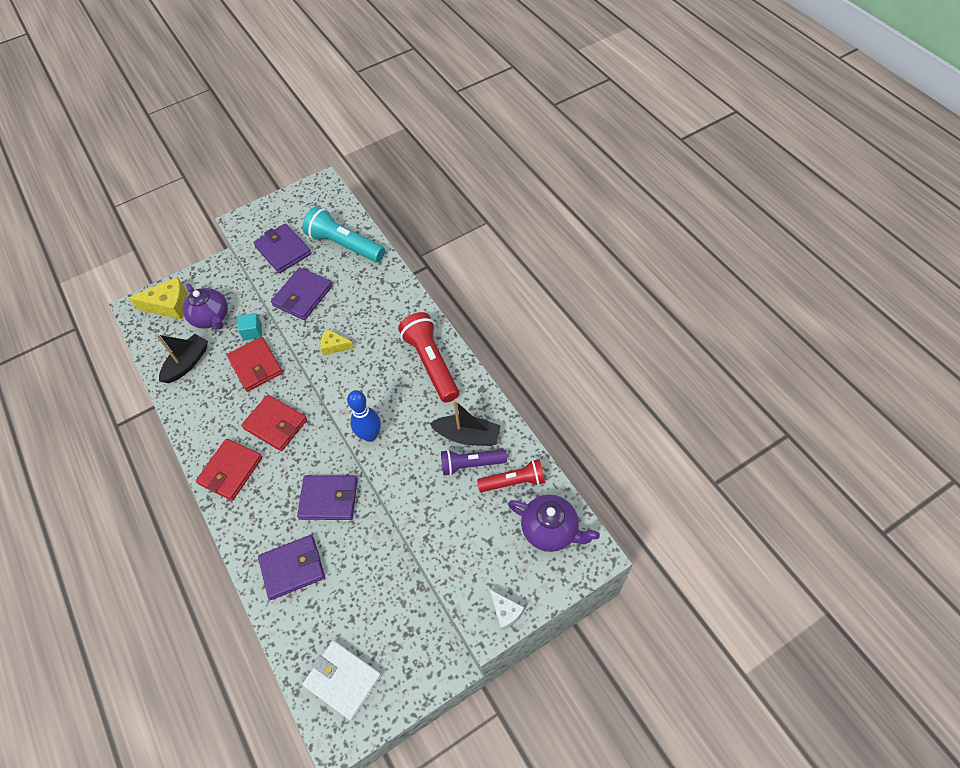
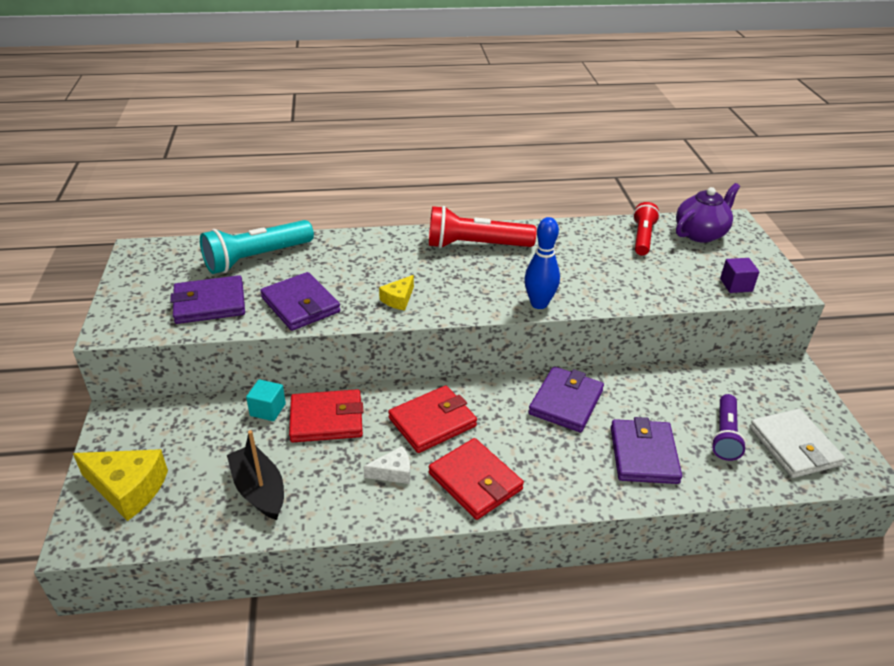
camera: 70 degrees left, 20 degrees down
yellow cheese [129,277,187,320] -> yellow cheese turned 90 degrees clockwise [73,449,168,521]
purple teapot [182,284,228,330] -> none
white wallet [303,640,382,721] -> white wallet turned 75 degrees counterclockwise [749,409,845,478]
black boat [429,400,501,446] -> none
purple flashlight [441,450,507,476] -> purple flashlight moved to [711,394,746,461]
white cheese [489,589,524,631] -> white cheese moved to [363,446,410,484]
none -> purple cube [720,258,759,293]

